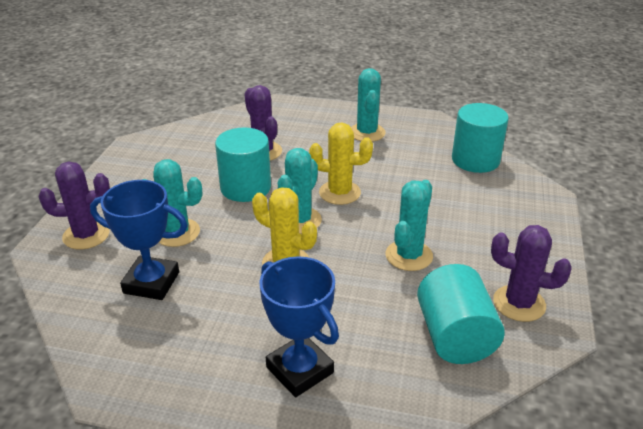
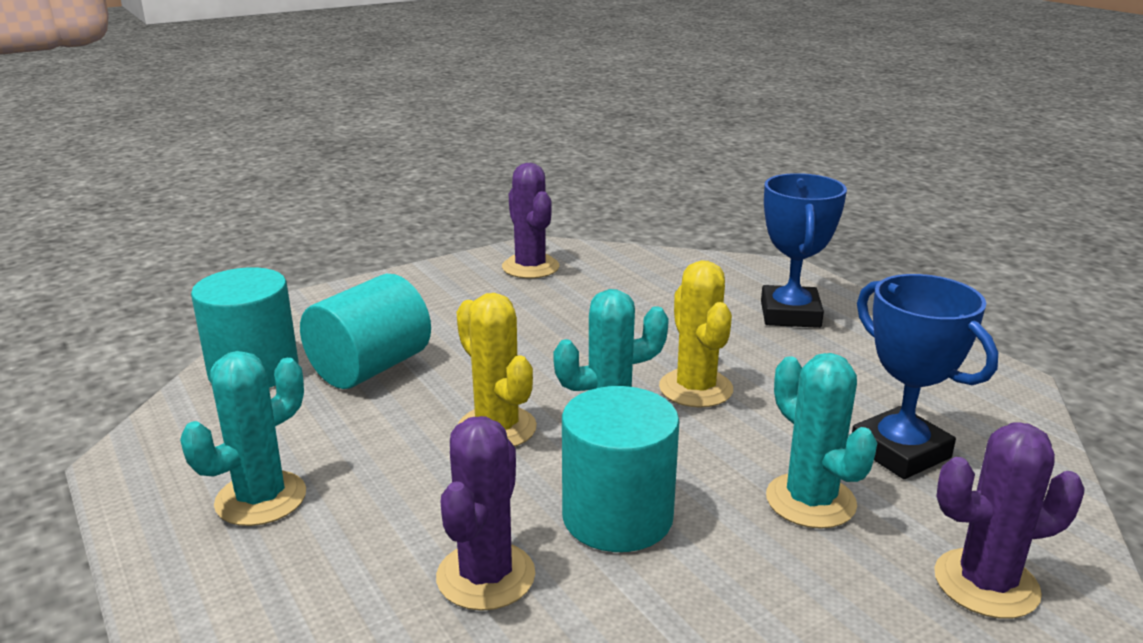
camera: 135 degrees left, 10 degrees down
purple cactus [38,162,110,250] -> purple cactus turned 45 degrees counterclockwise [934,423,1085,619]
turquoise cactus [386,180,433,271] -> none
turquoise cylinder [417,264,505,364] -> turquoise cylinder moved to [300,274,431,389]

